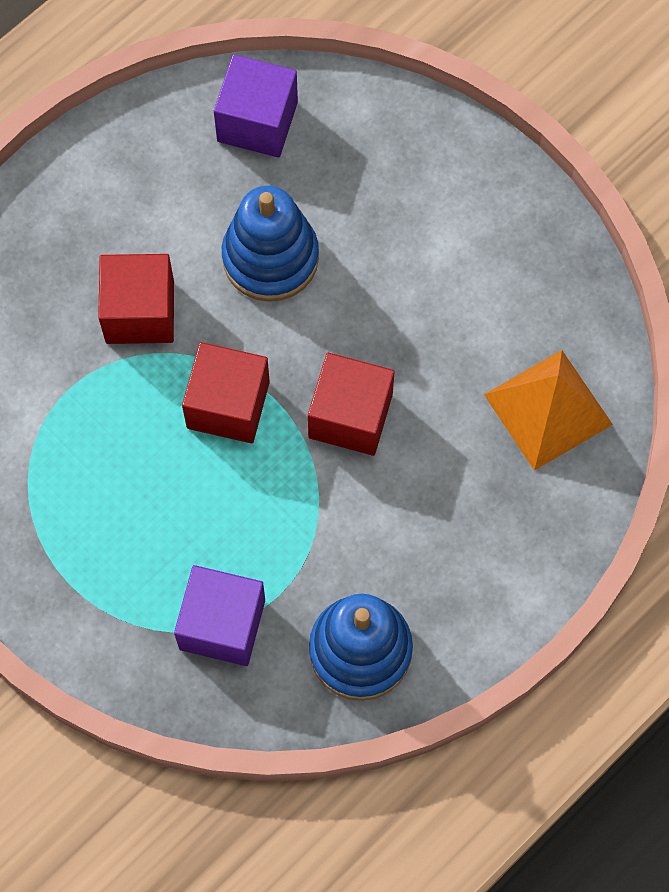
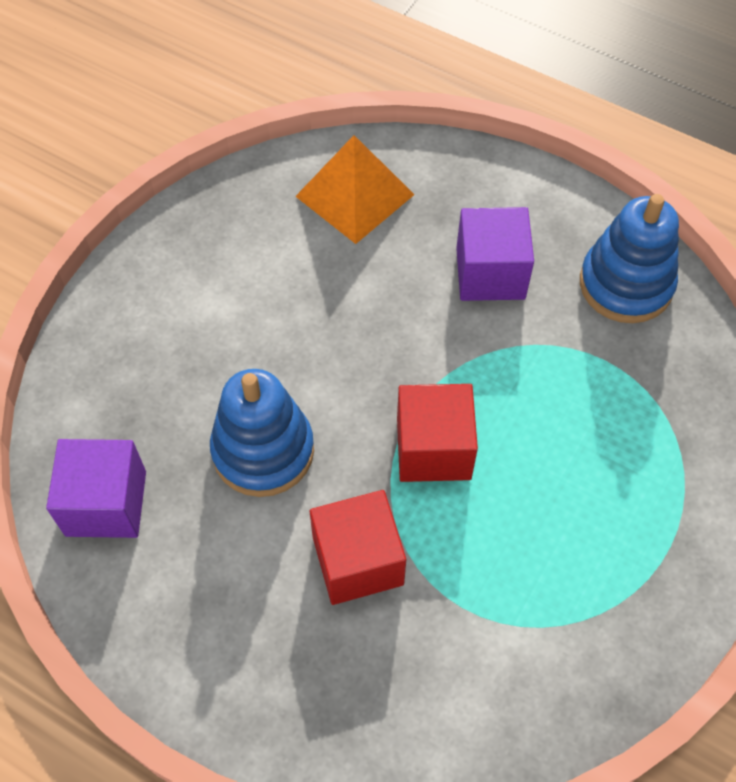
camera: 105 degrees left, 10 degrees down
purple cube [174,565,265,666] -> purple cube moved to [456,207,534,301]
red cube [308,353,395,456] -> none

